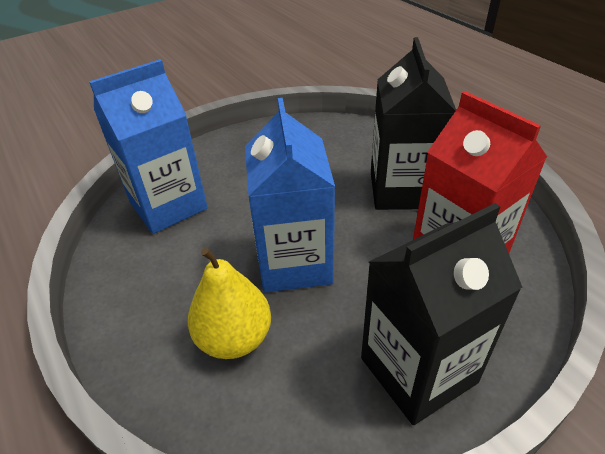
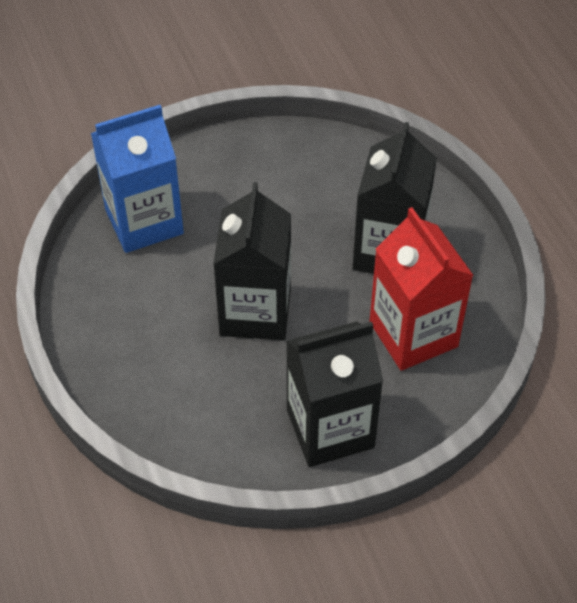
camera: 10 degrees right, 10 degrees up
yellow pear [188,247,271,359] -> none
blue carton [245,98,335,293] -> black carton [213,182,291,341]

